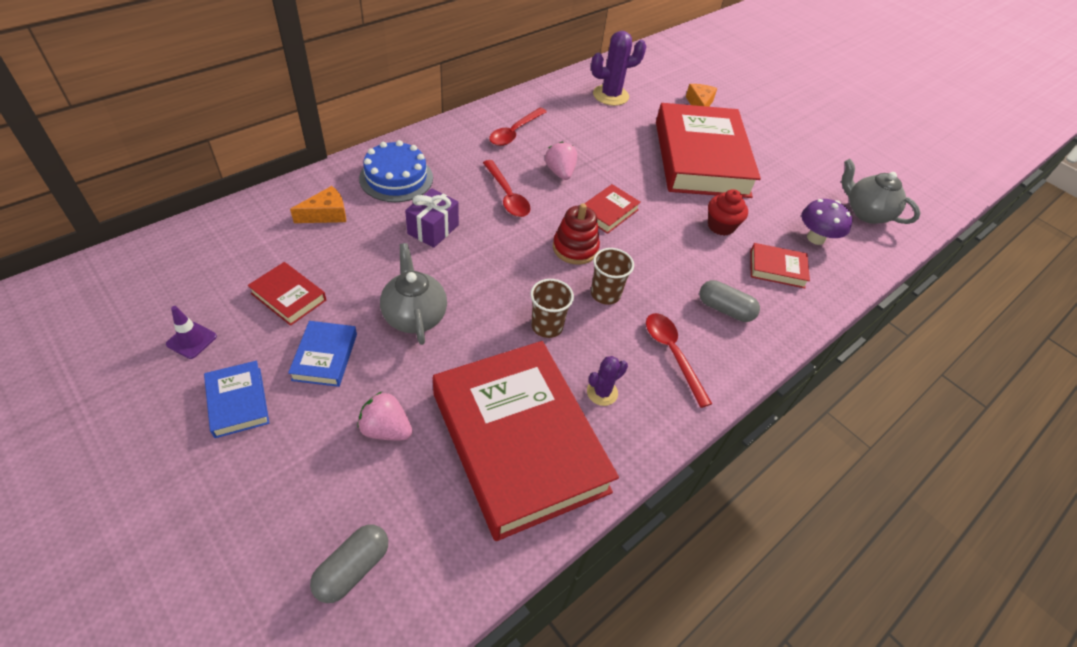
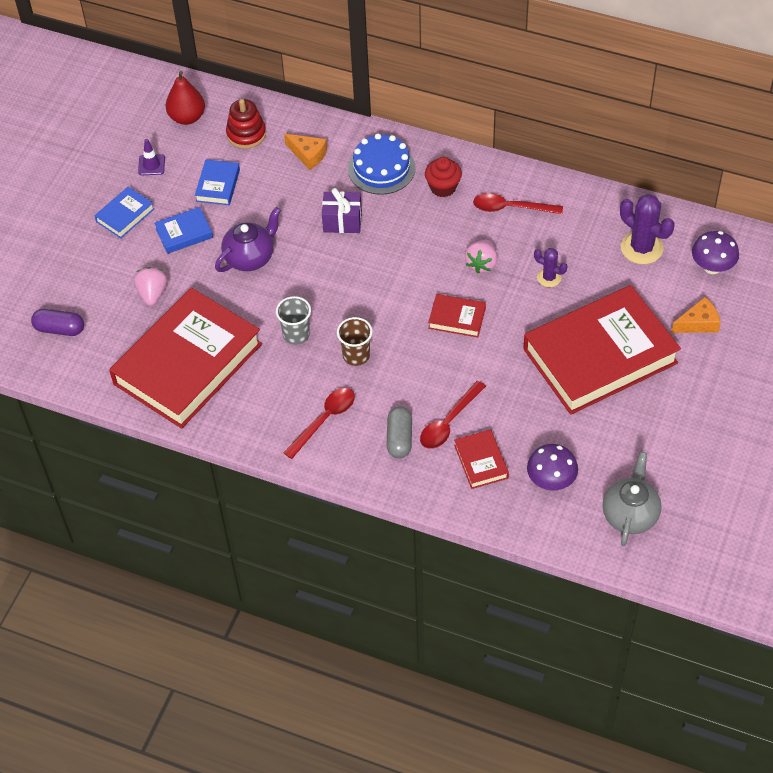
camera: 70 degrees right, 5 degrees up
red book [248,262,326,326] -> blue book [195,159,240,205]
grey capsule [310,525,388,603] -> purple capsule [31,309,84,336]
grey teapot [380,243,447,345] -> purple teapot [215,207,281,272]
red spoon [483,160,531,217] -> red spoon moved to [420,381,486,449]
brown cup [530,279,574,338] -> grey cup [276,296,311,345]
pink strawberry [545,142,577,180] -> pink strawberry turned 150 degrees clockwise [465,240,497,274]
red stacking toy [553,203,600,265] -> red stacking toy moved to [226,99,266,149]
purple cactus [587,356,628,406] -> purple cactus moved to [534,248,568,287]
red cupcake [708,189,748,236] -> red cupcake moved to [425,157,462,197]
none -> red pear [166,71,205,125]
none -> purple mushroom [692,231,739,274]

